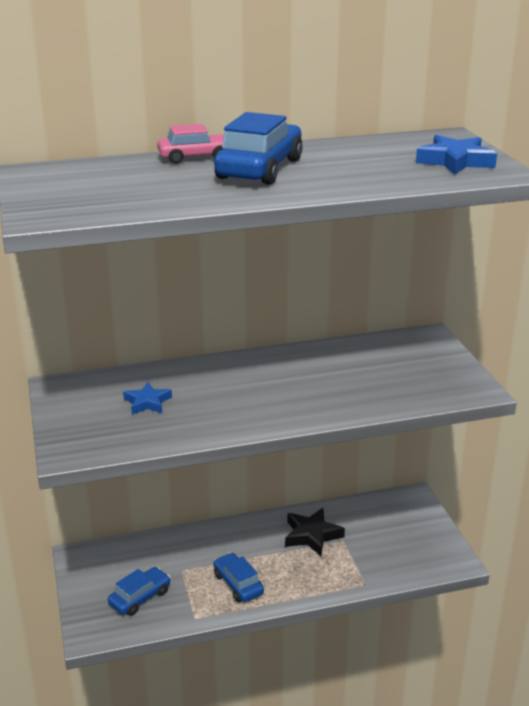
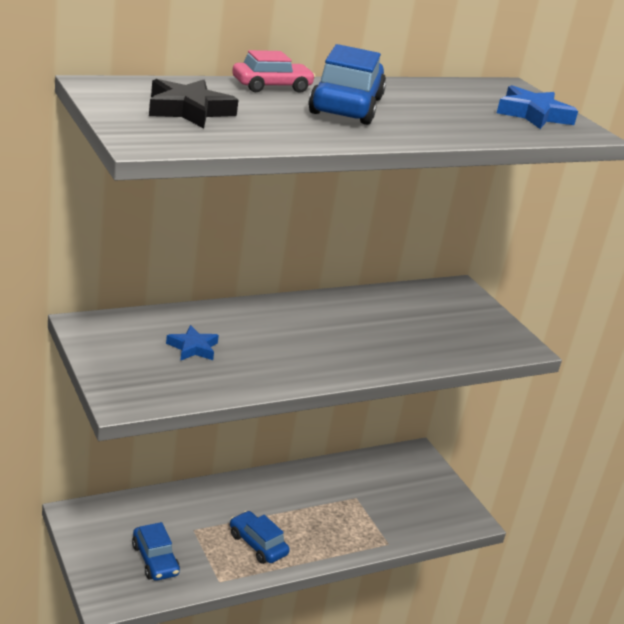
camera: 15 degrees left, 0 degrees up
blue car [108,567,171,616] -> blue car turned 120 degrees clockwise [132,522,180,581]
black star [285,508,345,556] -> black star moved to [149,79,238,128]

